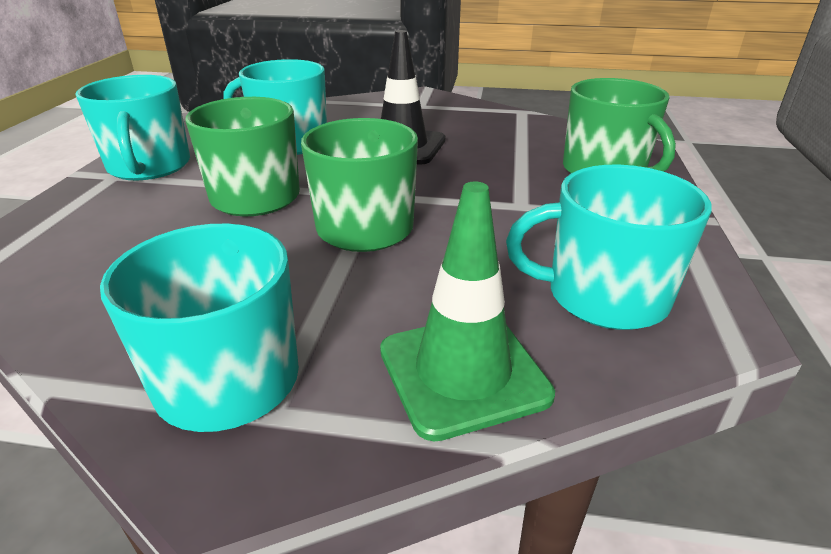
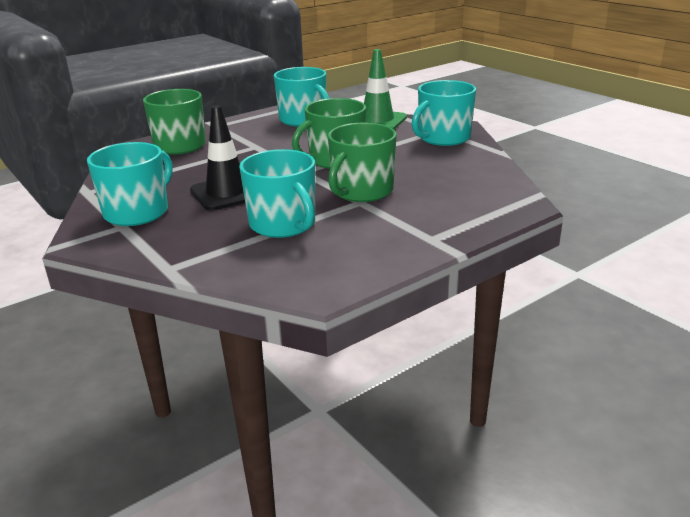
camera: 135 degrees left, 5 degrees down
turquoise mug [76,75,190,180] -> turquoise mug moved to [87,142,173,226]

